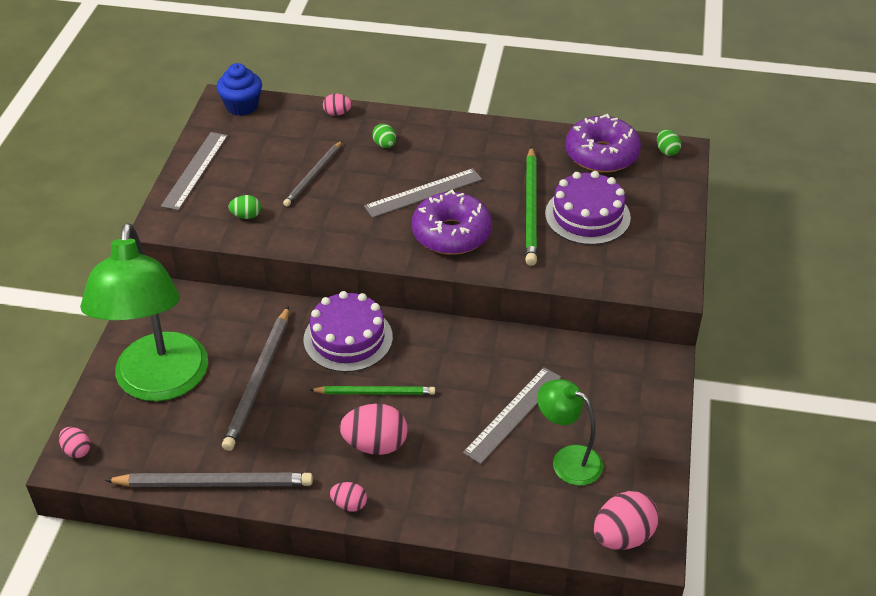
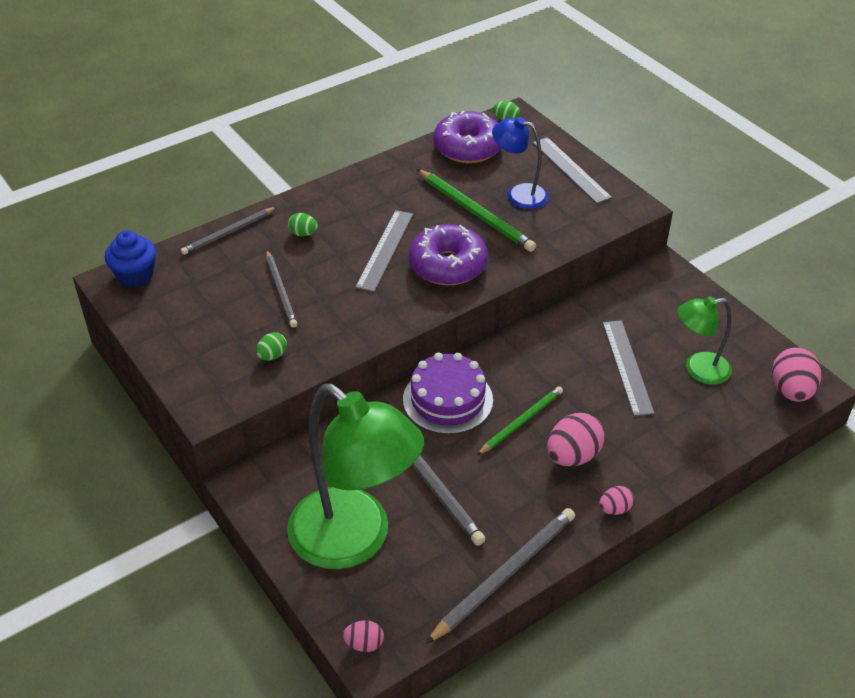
camera: 45 degrees left, 0 degrees up
grey ruler [161,132,228,210] -> grey ruler moved to [533,137,612,204]
pink egg [323,94,352,116] -> grey pencil [181,207,277,255]
purple cake [545,171,631,245] -> blue lamp [492,117,548,209]

